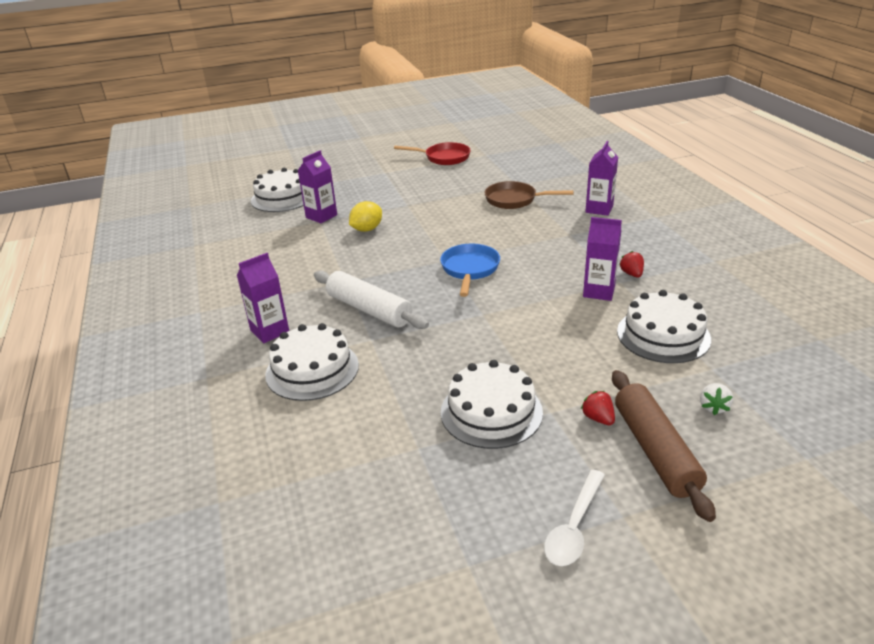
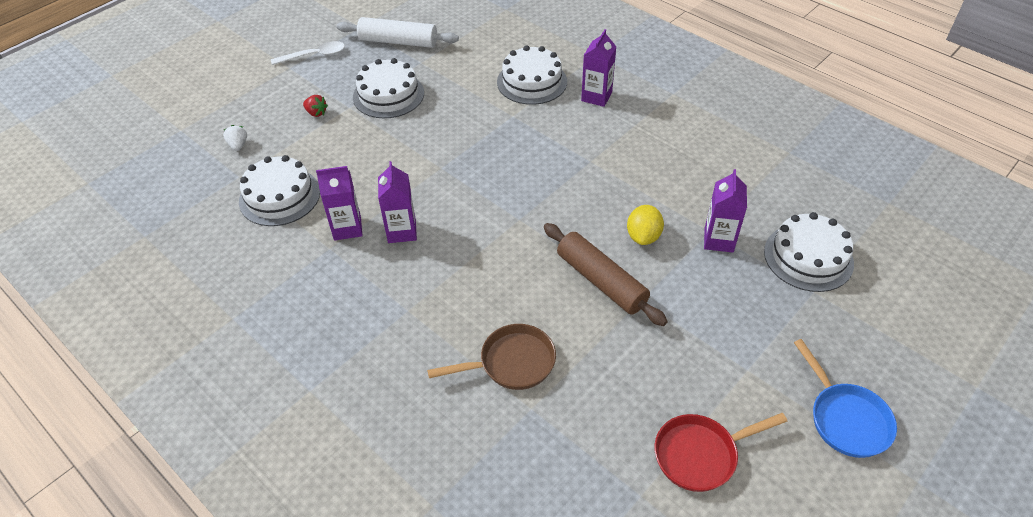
camera: 150 degrees right, 15 degrees up
white rolling pin [314,271,429,329] -> white rolling pin moved to [337,17,459,48]
blue pan [440,244,500,297] -> blue pan moved to [794,339,897,458]
white spoon [544,469,605,566] -> white spoon turned 75 degrees clockwise [271,41,345,65]
purple carton [585,141,618,216] -> purple carton moved to [378,161,417,243]
brown rolling pin [612,370,716,522] -> brown rolling pin moved to [544,223,668,326]
red strawberry [619,251,644,278] -> none

